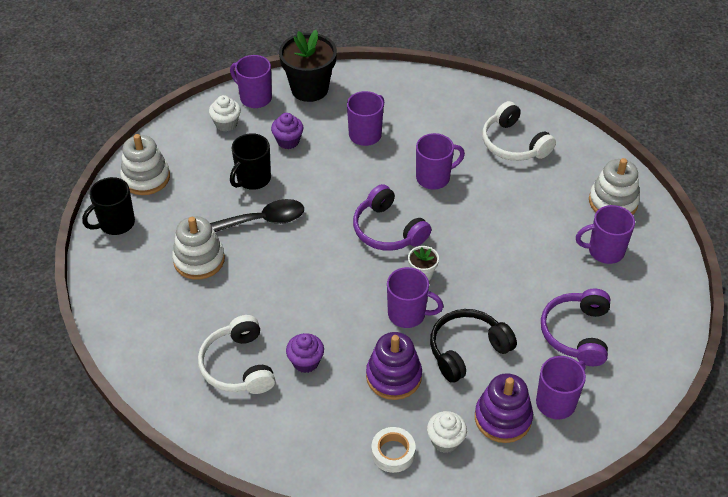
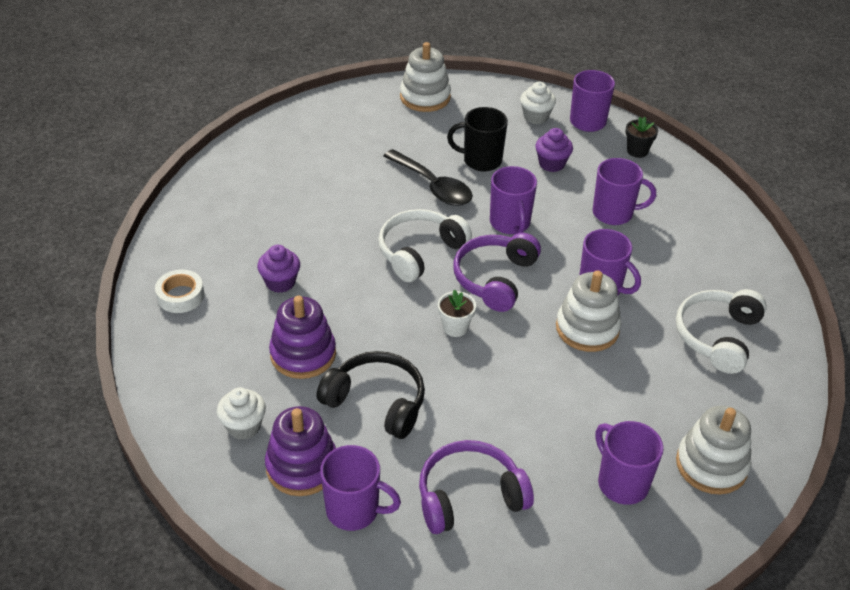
camera: 60 degrees right, 5 degrees down
black mug [82,177,135,235] -> none
white stacking toy [172,216,225,280] -> white stacking toy moved to [556,270,621,352]
white headphones [198,315,275,394] -> white headphones moved to [378,209,472,282]
black flower pot [279,30,337,102] -> black flower pot [626,117,658,158], size x0.47
white tape [371,427,415,473] -> white tape moved to [155,269,204,313]
purple mug [387,267,444,328] -> purple mug moved to [490,166,537,234]

